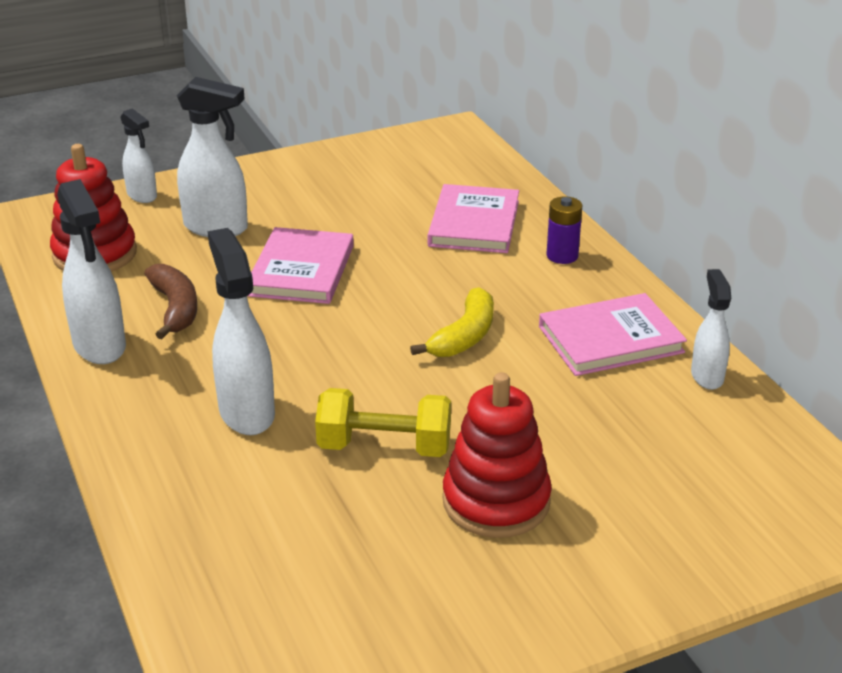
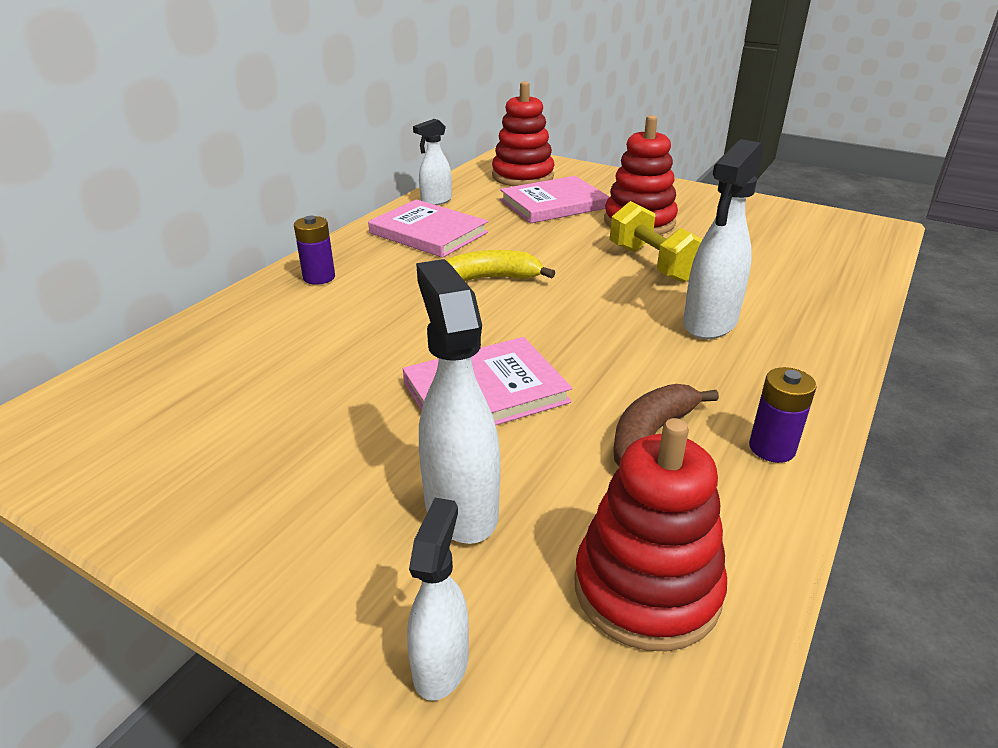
camera: 125 degrees left, 0 degrees up
white spray bottle [57,179,126,364] -> purple battery [749,367,817,463]
pink book [428,184,519,253] -> pink book moved to [500,176,609,223]
none -> red stacking toy [492,81,555,186]

